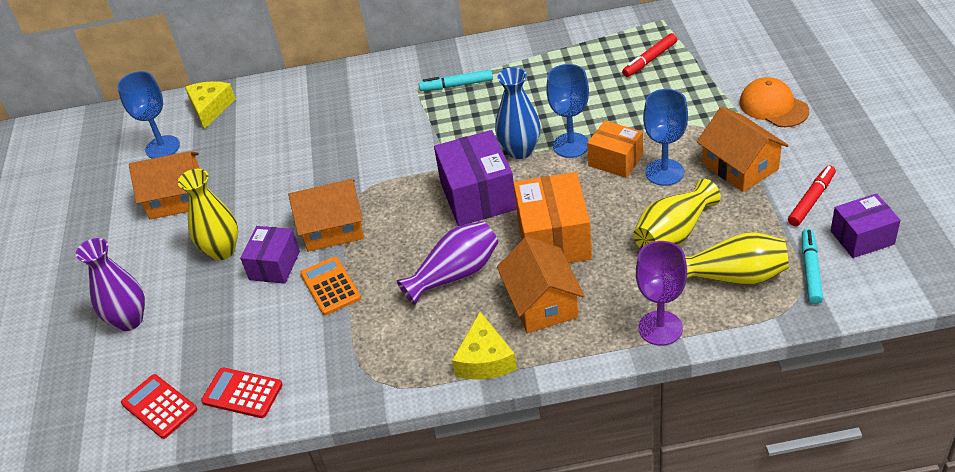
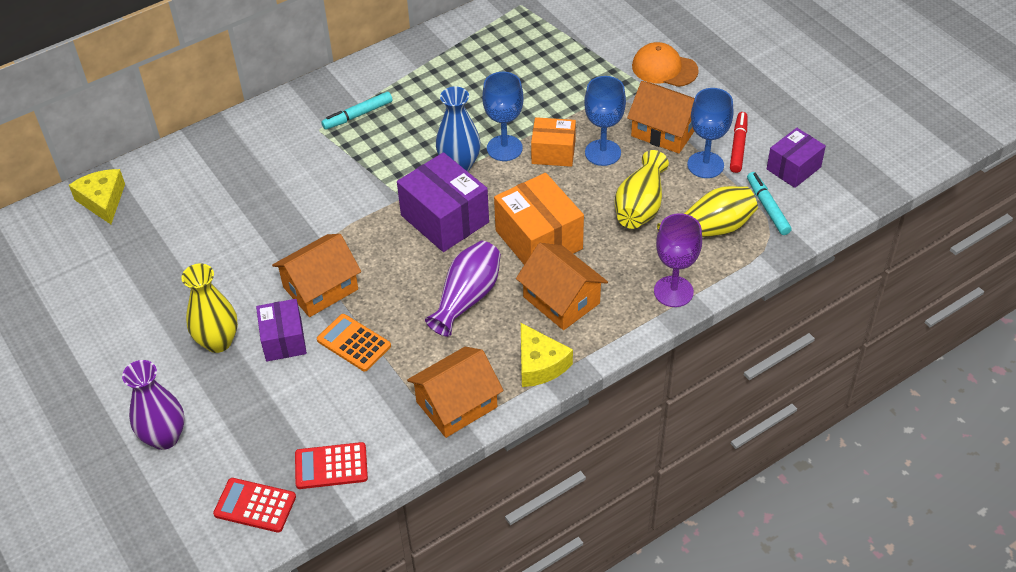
camera: 30 degrees left, 5 degrees up
blue goblet [117,71,180,159] -> blue goblet moved to [687,88,733,178]
orange house [129,151,200,219] -> orange house moved to [407,347,503,438]
red marker [622,33,677,77] -> none

